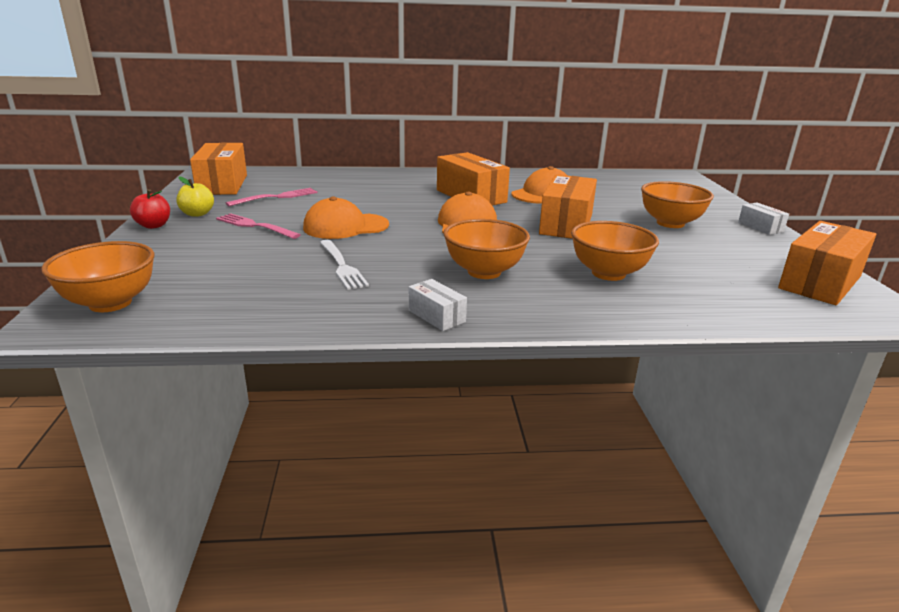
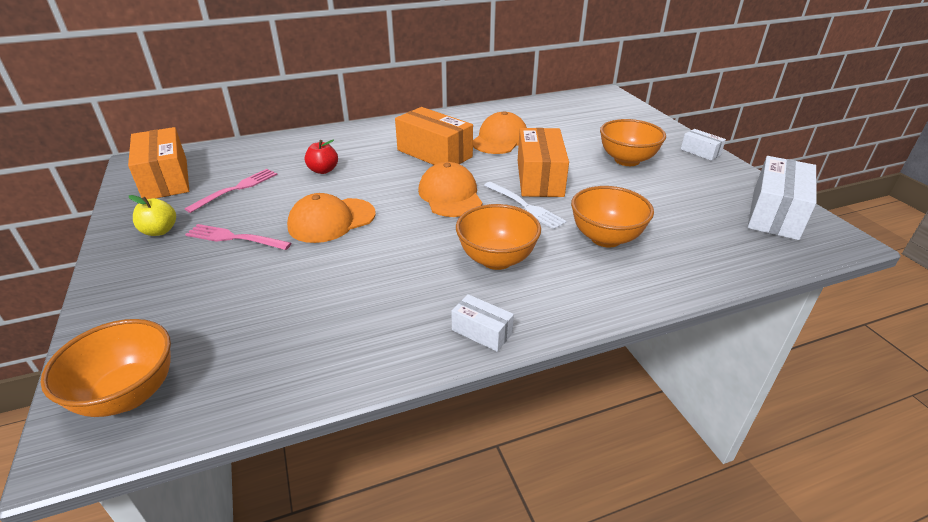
camera: 15 degrees left, 10 degrees up
red apple [130,189,170,229] -> red apple moved to [305,140,338,174]
white fork [320,240,369,290] -> white fork moved to [484,182,567,229]
orange box [778,221,876,305] -> white box [747,156,816,240]

